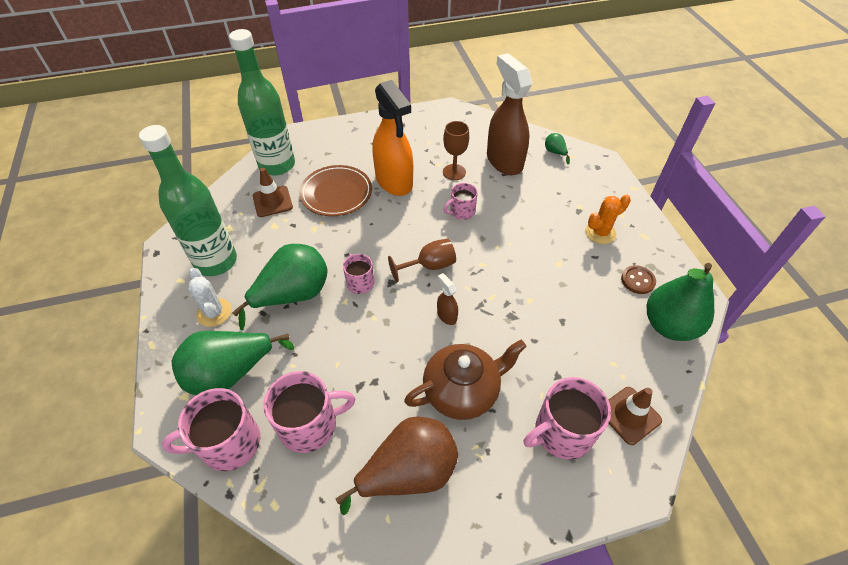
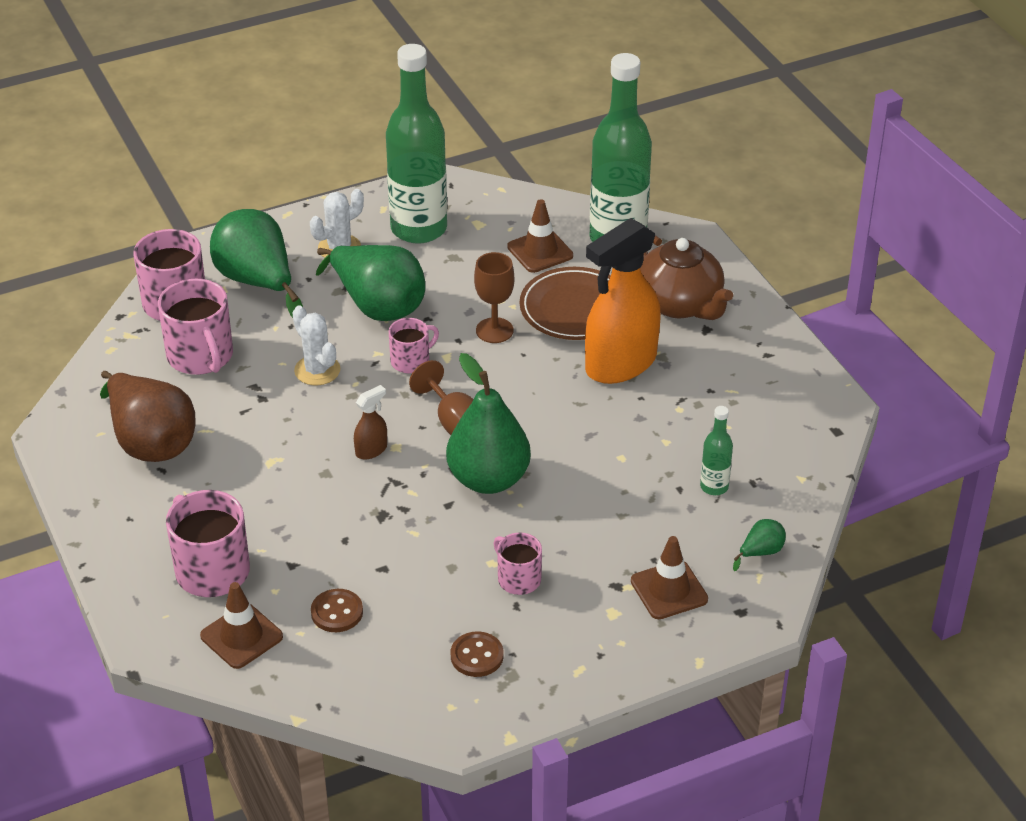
camera: 80 degrees right, 10 degrees down
brown teapot [404,340,527,420] -> brown teapot moved to [640,235,733,320]
brown goblet [443,121,469,180] -> brown goblet moved to [474,252,514,343]
pink mug [443,183,478,220] -> pink mug moved to [494,532,542,595]
brown spray bottle [487,53,532,175] -> green bottle [700,406,733,495]
orange cactus [585,195,631,244] -> none
green pear [647,263,714,341] -> green pear moved to [446,353,531,494]
none -> white cactus [292,306,340,385]
none -> brown button [311,589,363,632]
none -> brown traffic cone [631,536,708,619]

